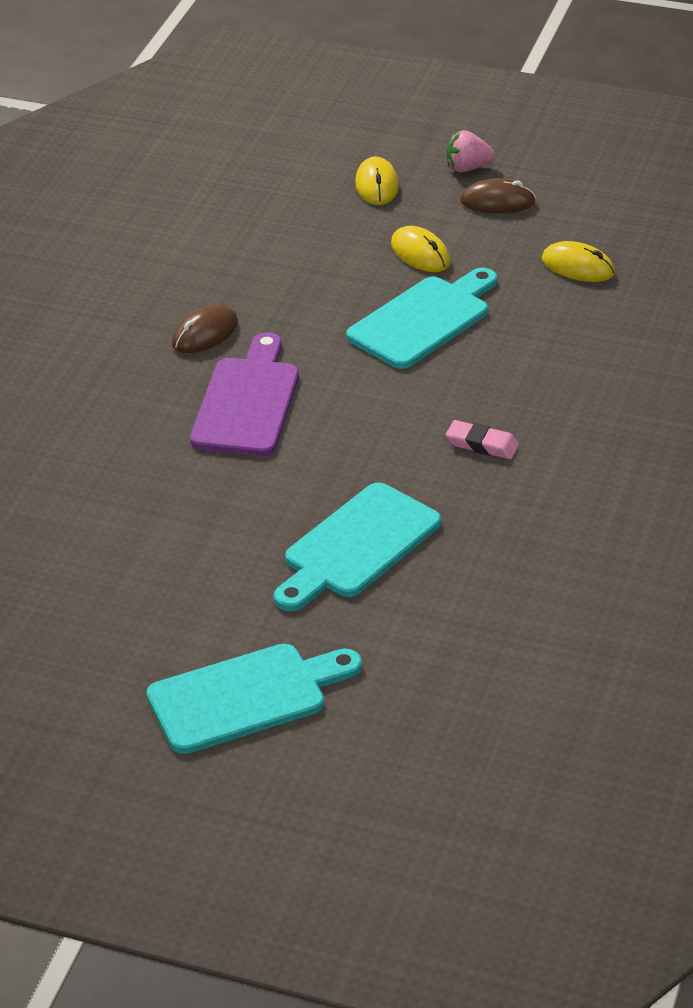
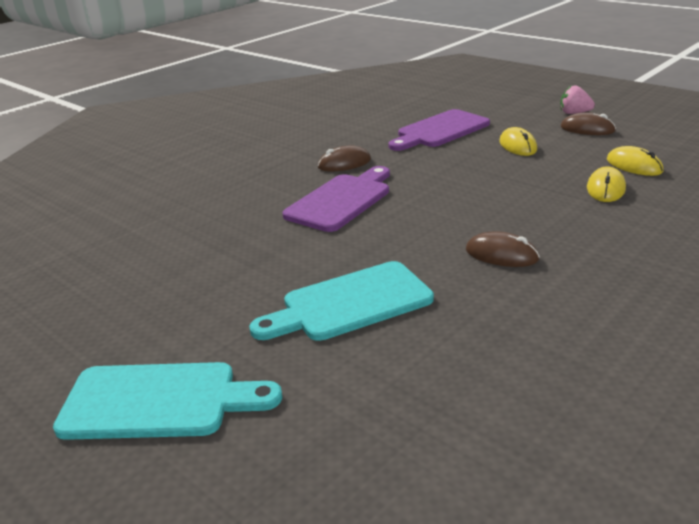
camera: 25 degrees right, 10 degrees down
turquoise cutting board [347,268,497,369] -> none
yellow mouse [355,157,399,205] -> yellow mouse moved to [587,166,626,202]
pink eraser [446,420,519,459] -> brown mouse [466,231,540,267]
none -> purple cutting board [388,109,490,151]

